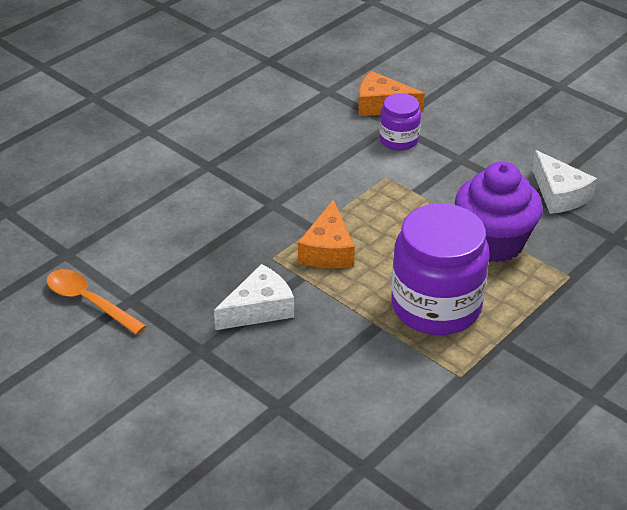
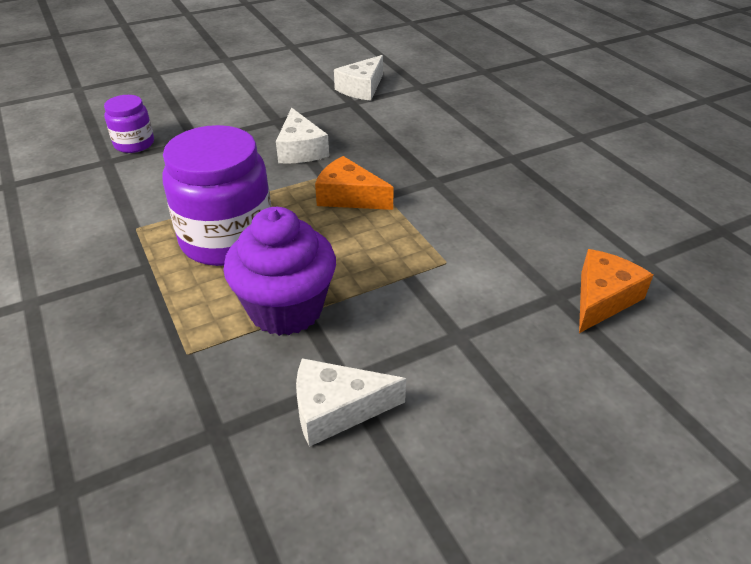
camera: 110 degrees right, 0 degrees up
orange spoon [46,269,146,335] -> white cheese [334,55,383,101]
purple jar [379,93,421,151] -> purple jar moved to [104,95,154,153]

